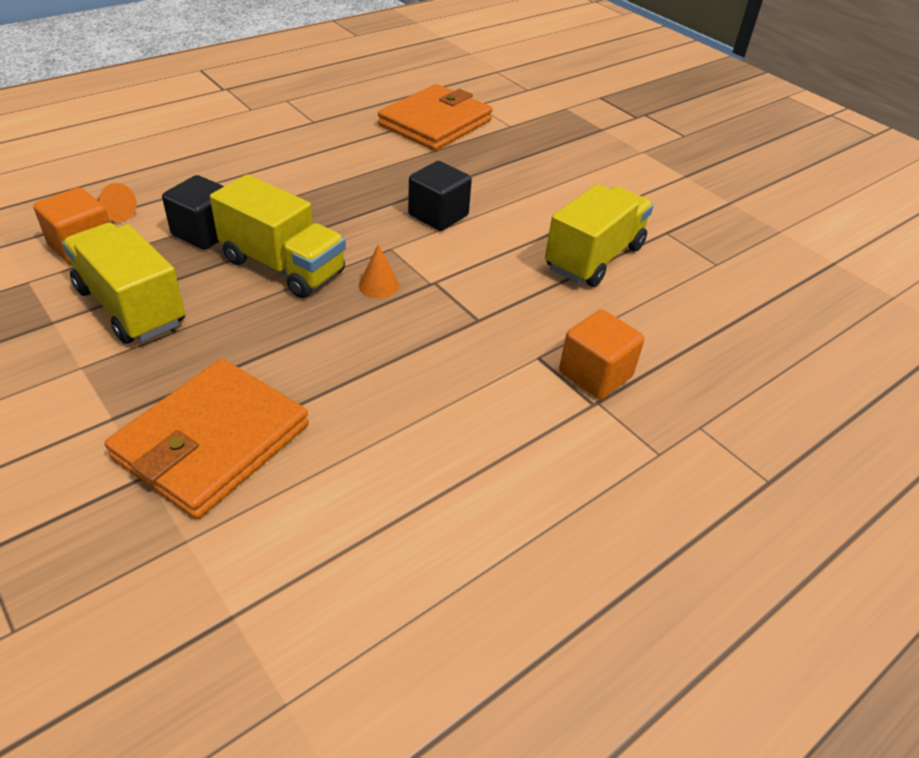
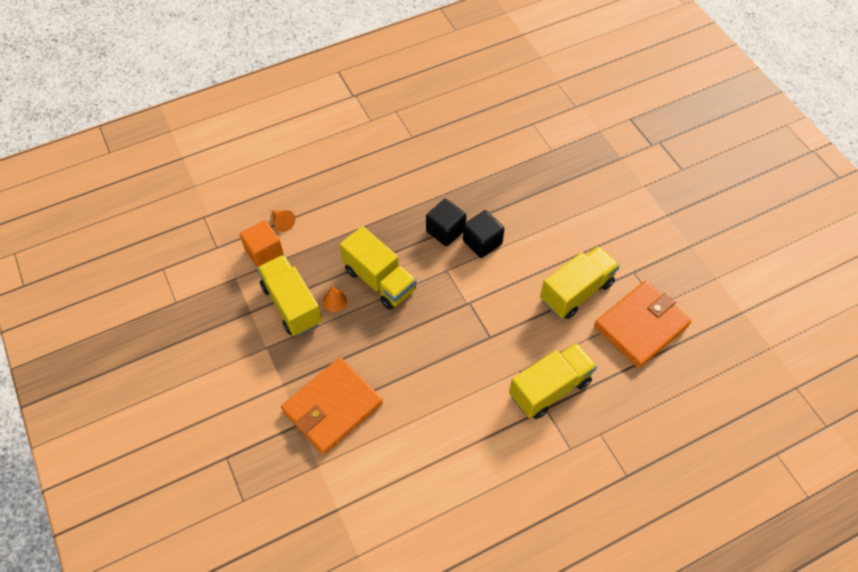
camera: 15 degrees right, 15 degrees up
black cube [162,175,224,250] -> black cube moved to [426,199,466,246]
orange cone [359,244,399,298] -> orange cone moved to [323,286,347,312]
orange wallet [378,84,493,151] -> orange wallet moved to [594,281,691,368]
orange cube [559,309,645,399] -> yellow truck [509,343,597,419]

